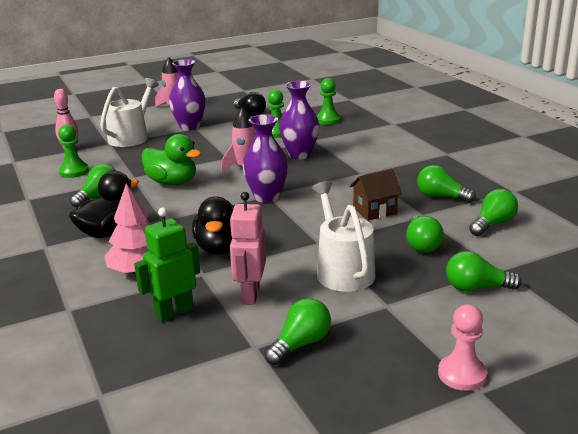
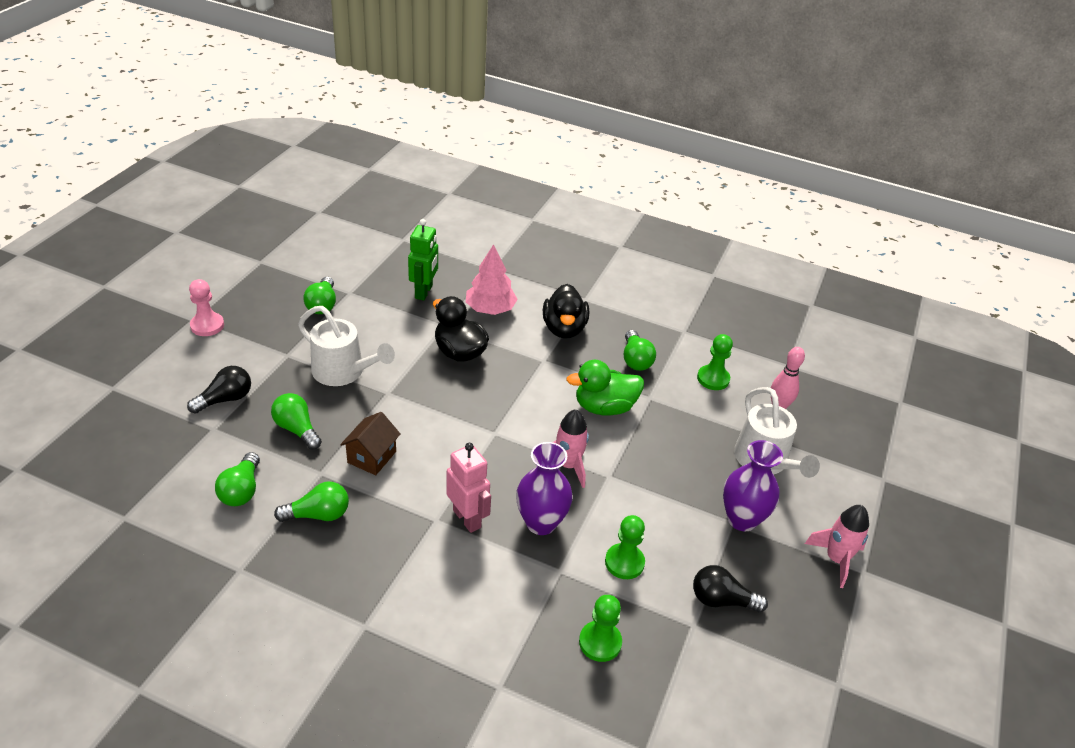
camera: 135 degrees right, 15 degrees up
pink robot [229,192,266,305] -> pink robot moved to [446,443,491,533]
purple vase [243,114,288,203] -> none
green light bulb [446,251,522,291] -> black light bulb [187,366,251,414]

